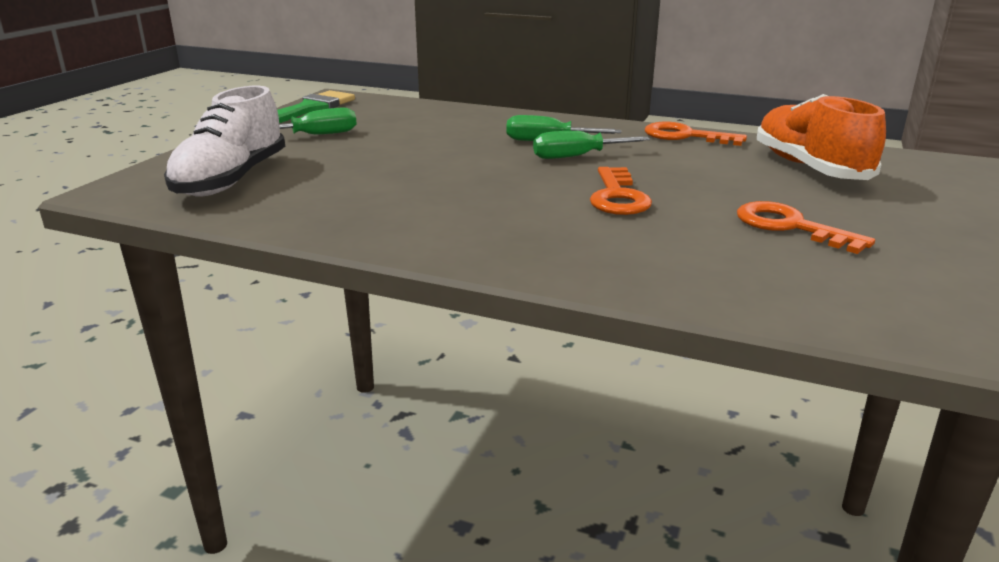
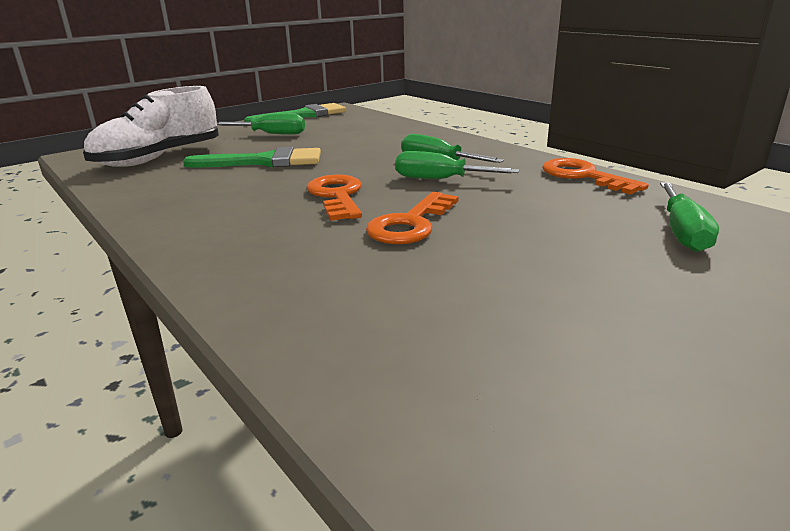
camera: 30 degrees right, 0 degrees up
orange key [737,201,875,254] -> orange key moved to [306,174,362,221]
orange shoe [757,94,886,180] -> green screwdriver [660,182,719,252]
none -> green brush [183,147,321,168]

